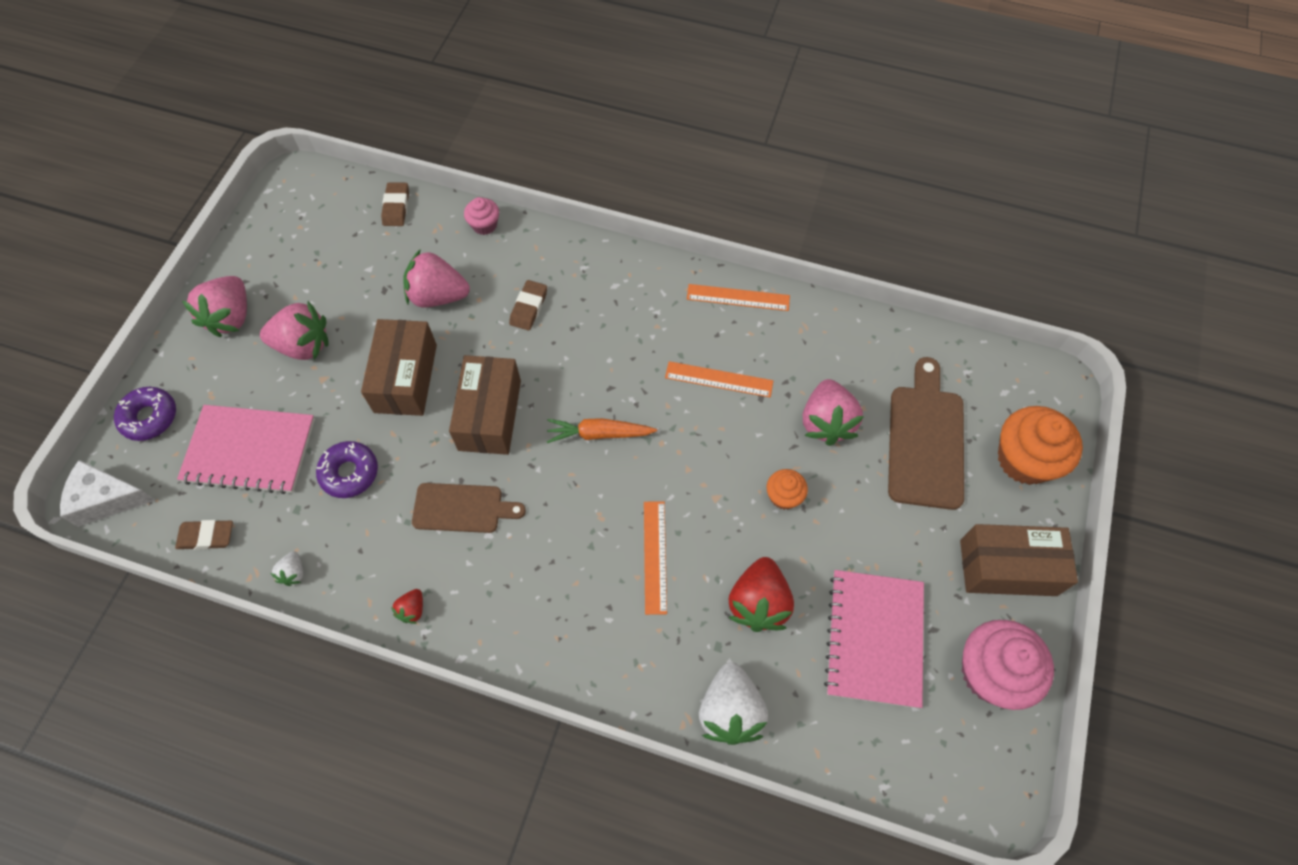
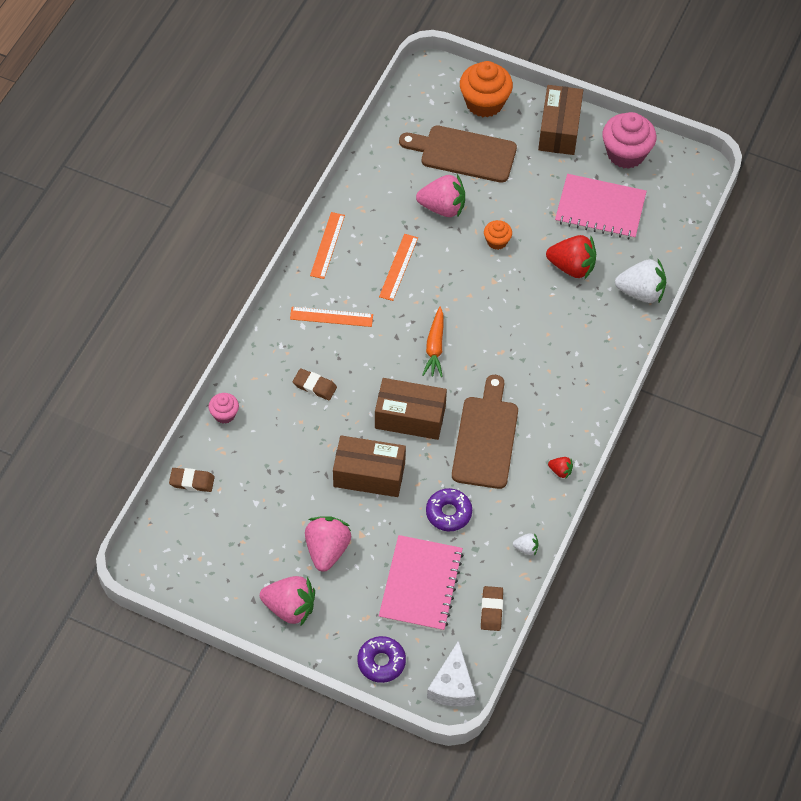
camera: 85 degrees left, 5 degrees down
pink strawberry [403,249,470,307] -> none
brown cutting board [412,483,526,533] -> brown cutting board [452,375,518,489], size x1.54
orange ruler [644,501,667,615] -> orange ruler moved to [290,307,373,327]

